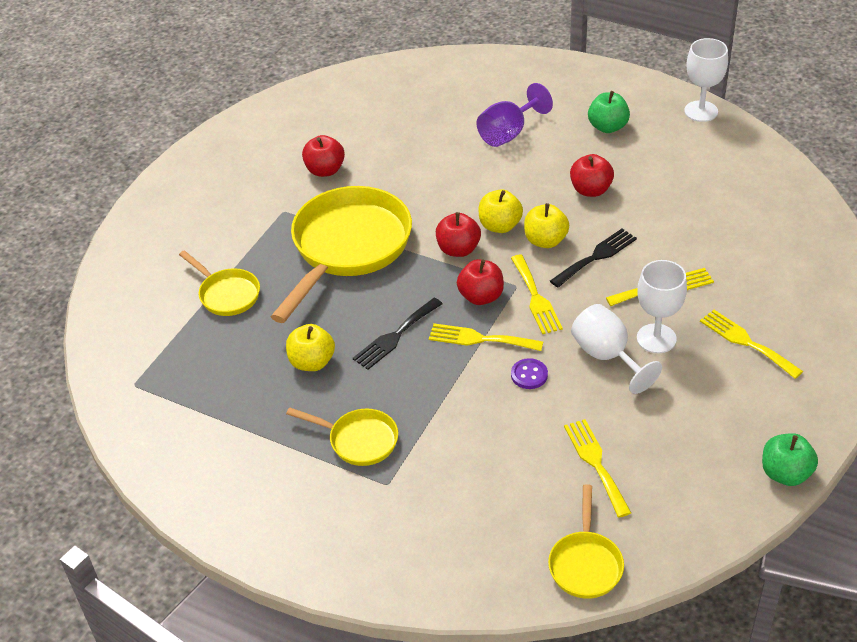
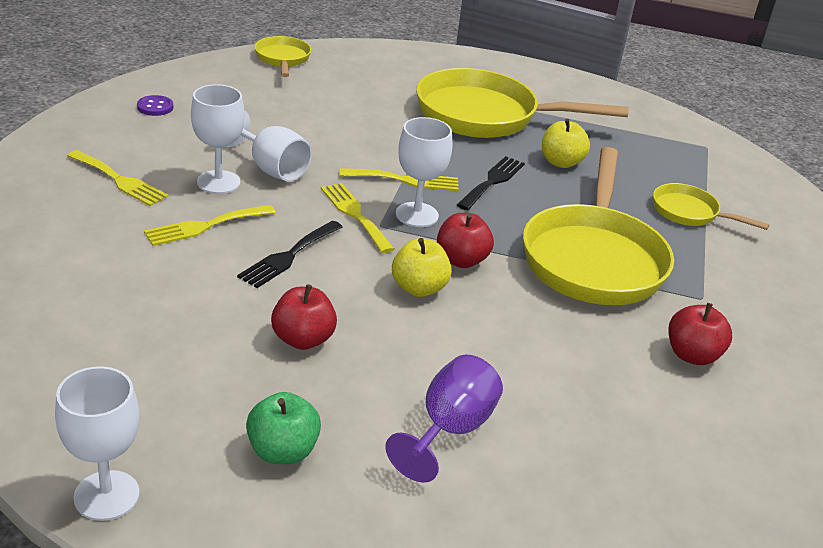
camera: 160 degrees right, 10 degrees down
yellow pan [286,407,398,466] -> yellow pan [416,68,629,138], size x2.03
red apple [457,259,504,305] -> white goblet [396,117,452,227]
purple button [511,358,548,389] -> purple button moved to [137,95,173,116]
yellow apple [524,203,569,248] -> none
yellow fork [564,419,631,518] -> none
green apple [762,433,818,486] -> none

